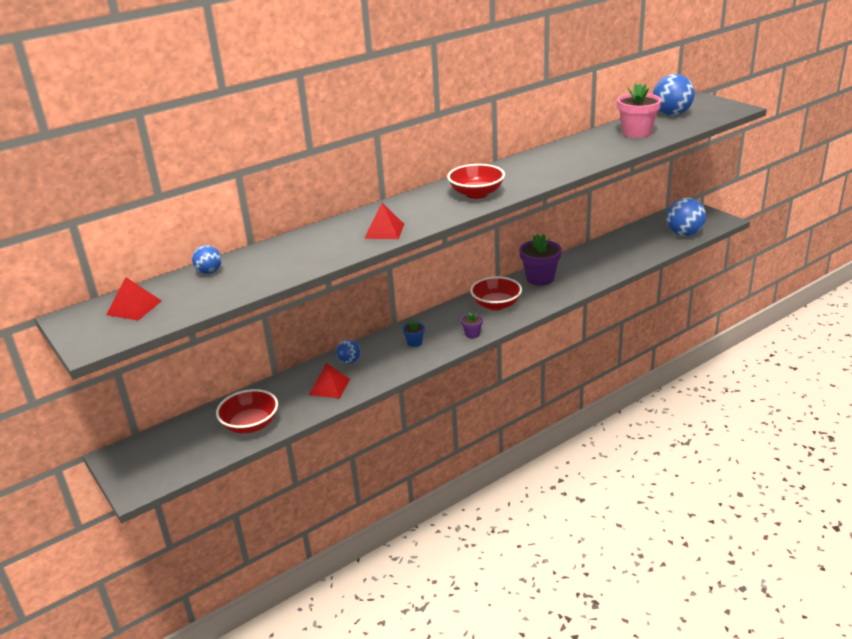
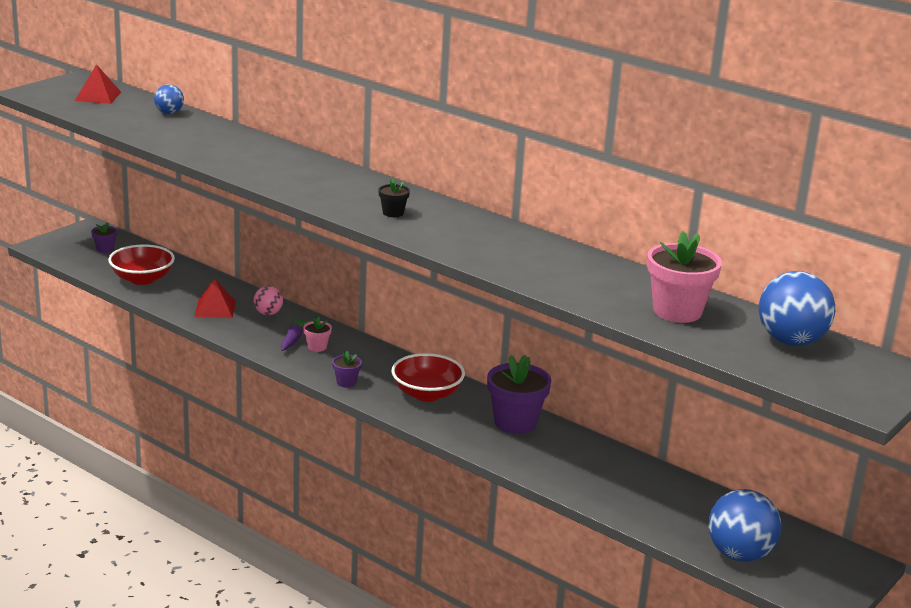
camera: 70 degrees right, 5 degrees down
blue ball [336,339,361,364] -> pink ball [254,286,283,315]
red pyramid [364,203,404,239] -> none
blue flower pot [403,320,425,347] -> pink flower pot [303,317,332,352]
red bowl [447,164,505,199] -> black flower pot [378,178,410,217]
none -> purple flower pot [91,222,117,253]
none -> purple carrot [281,318,311,351]

